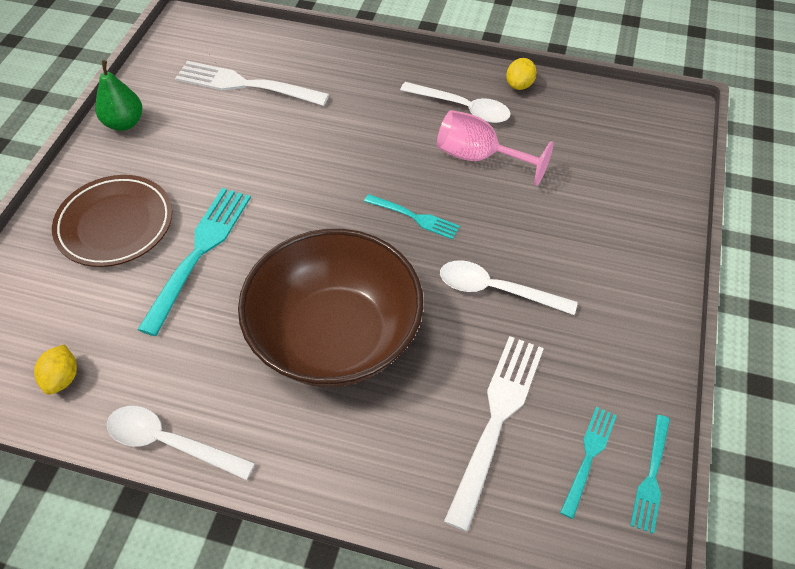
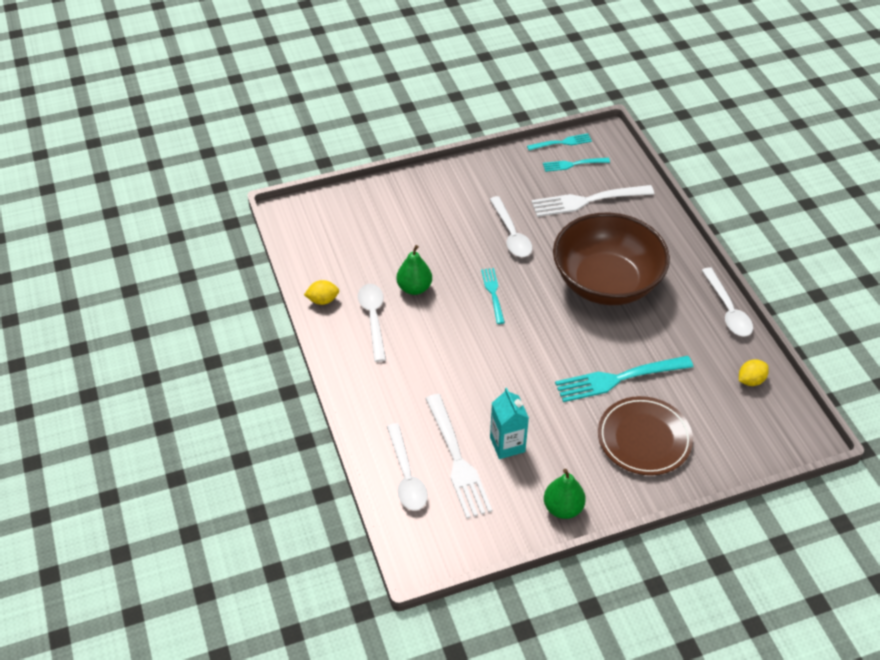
camera: 125 degrees left, 5 degrees down
pink goblet [437,110,554,186] -> green pear [396,245,432,295]
none -> white spoon [387,423,428,510]
none -> turquoise carton [490,388,529,459]

